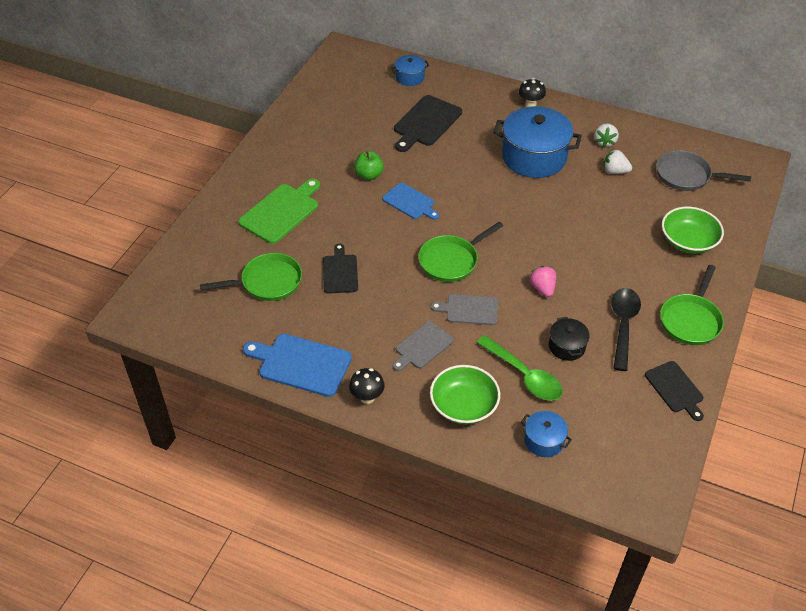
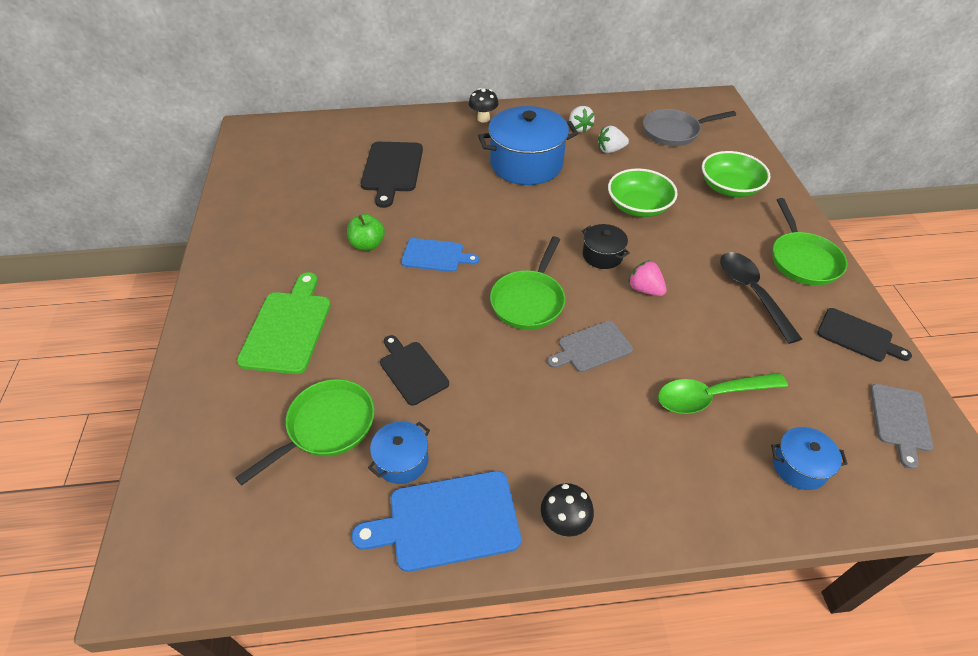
camera: 30 degrees left, 0 degrees up
blue pot [391,55,429,86] -> blue pot moved to [368,421,430,484]
grey cutting board [392,321,454,371] -> grey cutting board moved to [870,384,933,469]
green bowl [430,365,500,425] -> green bowl moved to [608,169,678,217]
green spoon [476,335,563,401] -> green spoon turned 150 degrees clockwise [658,373,788,414]
black pot [549,317,590,361] -> black pot moved to [582,224,630,269]

